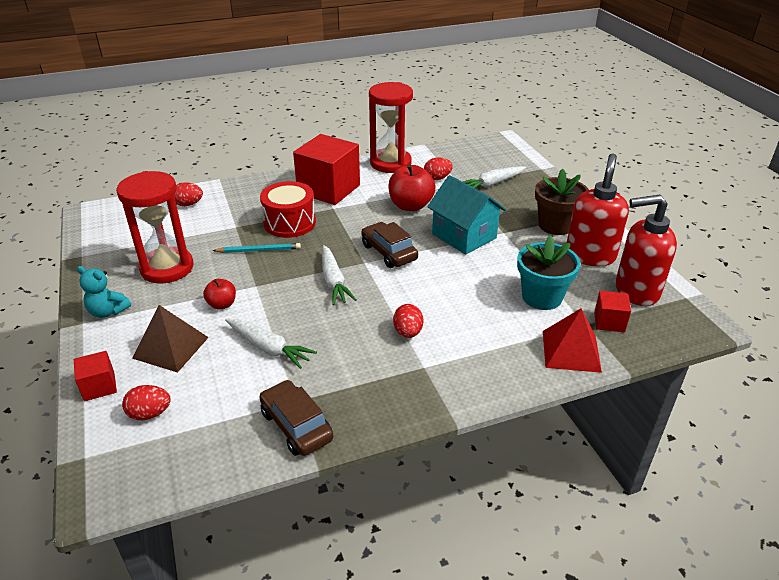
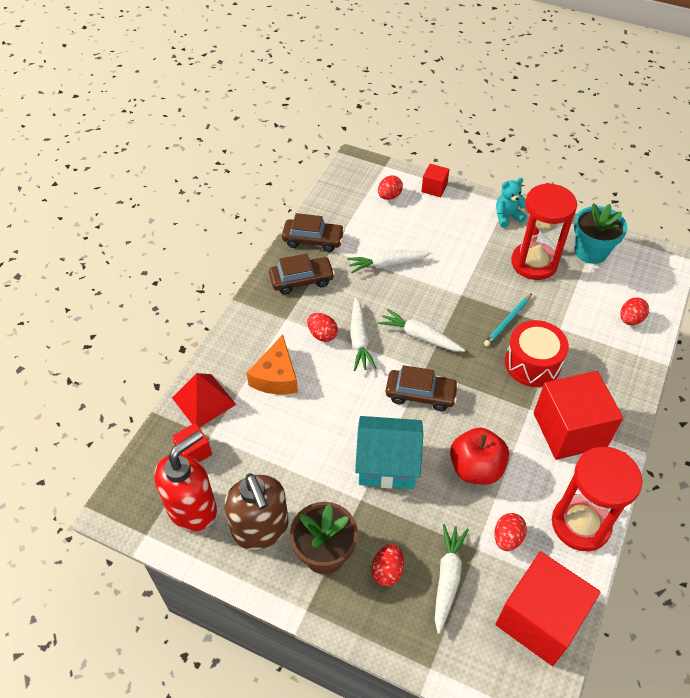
camera: 135 degrees right, 15 degrees up
brown pyramid [132,305,209,373] -> none
red apple [203,279,236,310] -> none
turquoise flower pot [517,235,581,310] -> turquoise flower pot moved to [574,203,627,264]
red soap dispenser [567,153,629,266] -> brown soap dispenser [224,473,288,550]
none -> orange cheese [246,335,298,394]
none -> brown car [269,254,335,294]
none -> white carrot [350,297,376,371]
none -> red egg [372,544,404,586]
none -> red cube [495,551,601,666]

